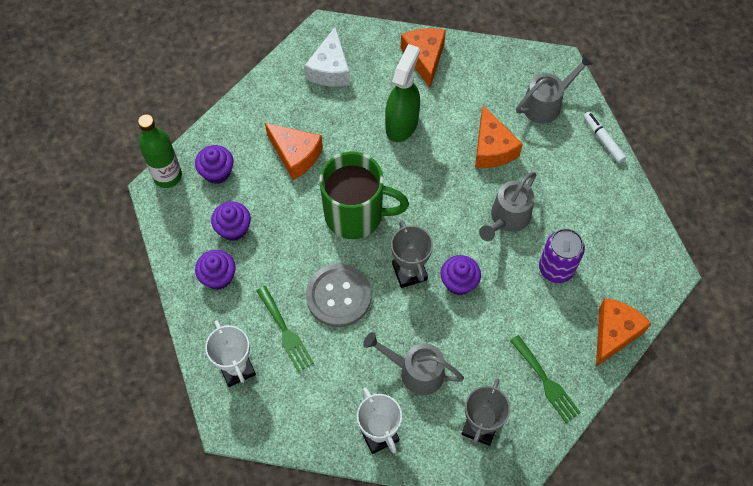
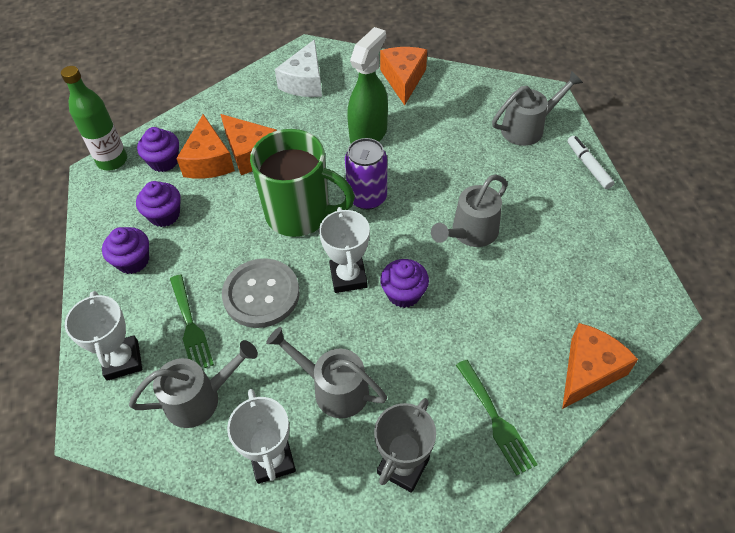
camera: 10 degrees right, 10 degrees down
grey trophy [391,220,433,288] -> white trophy [319,207,370,293]
orange cheese [475,105,523,168] -> orange cheese moved to [176,114,235,179]
purple can [539,228,585,283] -> purple can moved to [345,138,387,210]
none -> grey watering can [129,340,258,428]

